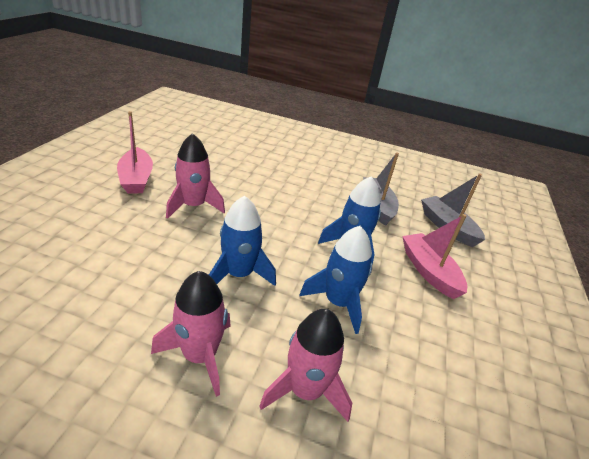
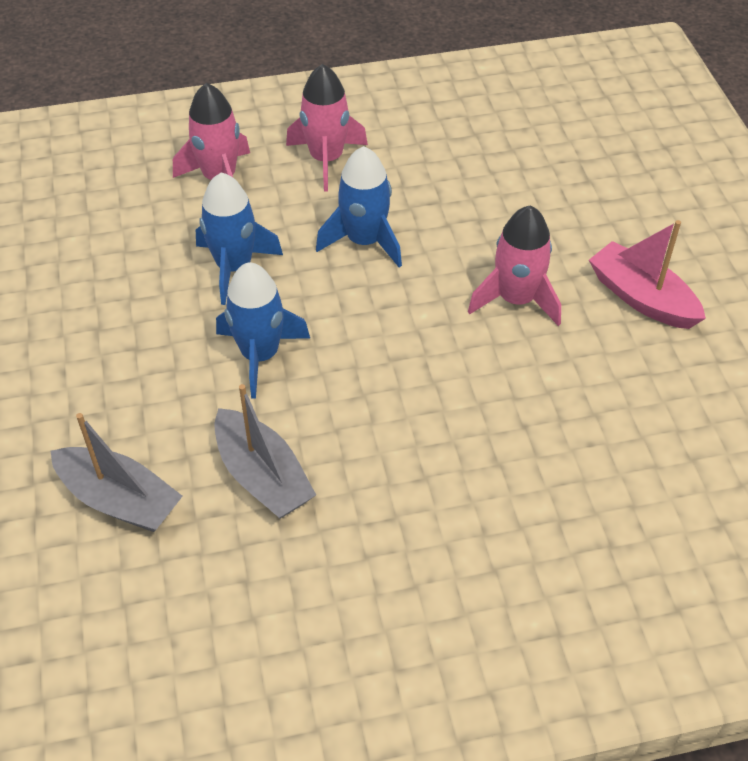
camera: 155 degrees right, 15 degrees up
pink boat [402,214,467,299] -> none

